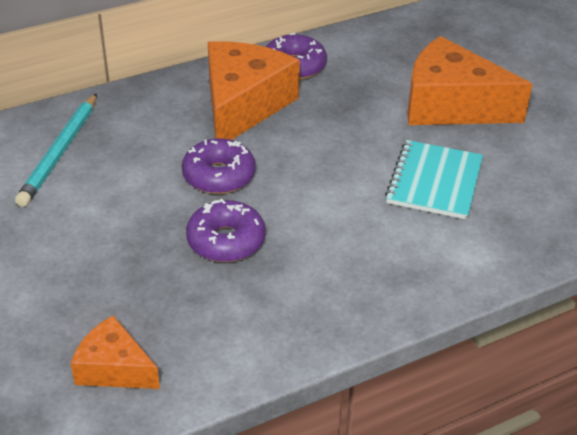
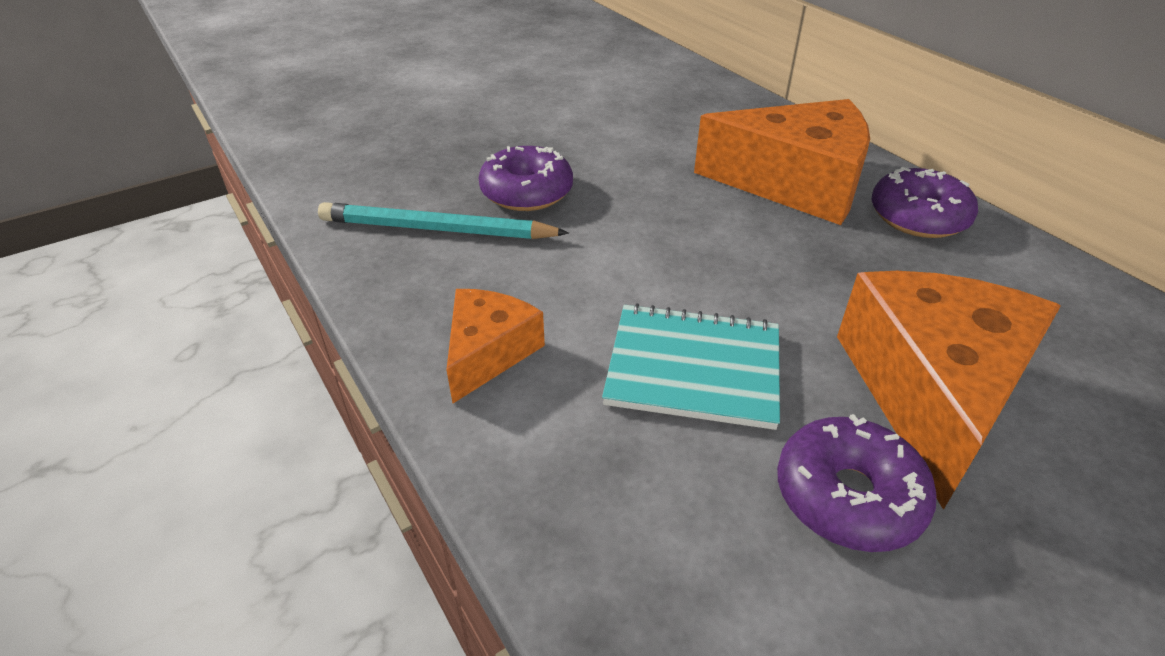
camera: 85 degrees right, 0 degrees up
turquoise pencil [15,93,97,207] -> turquoise pencil moved to [318,202,569,239]
orange cheese [71,315,160,389] -> orange cheese moved to [446,289,545,403]
purple donut [182,138,256,194] -> purple donut moved to [777,414,937,552]

